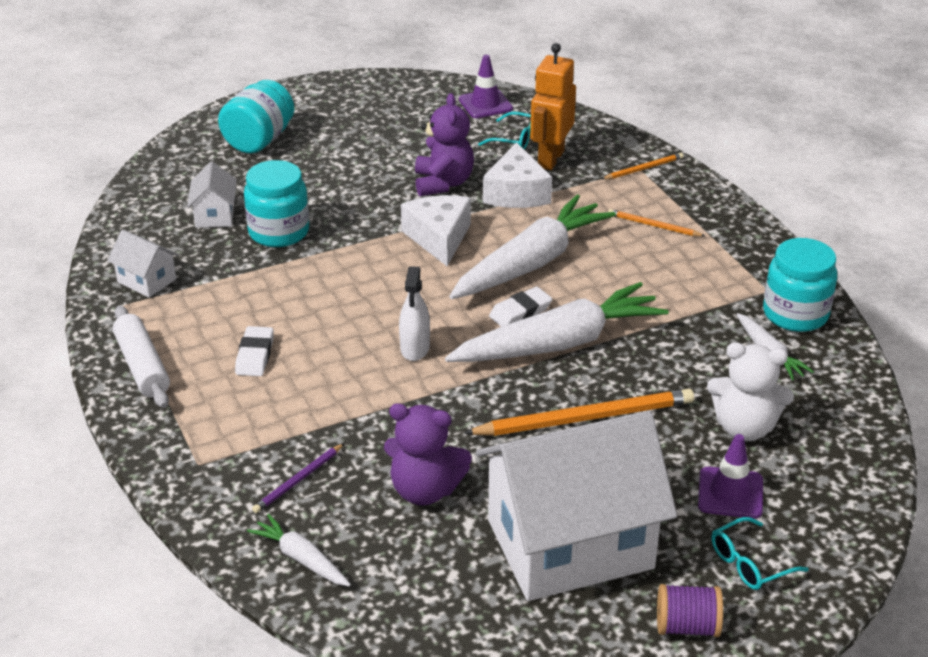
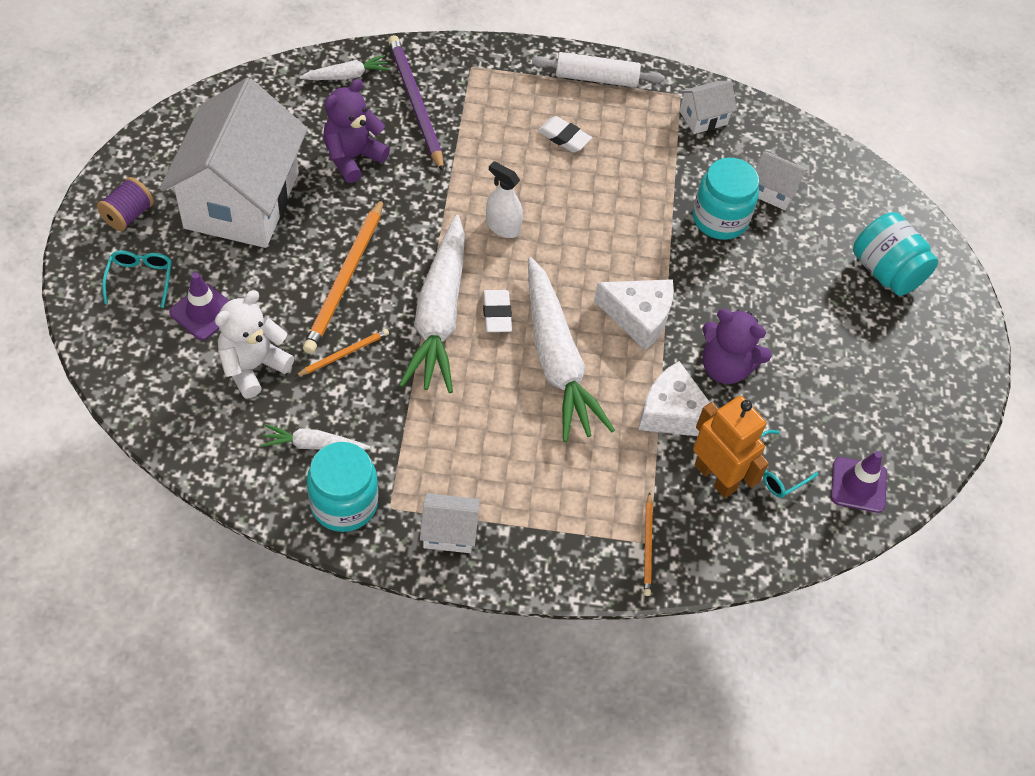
camera: 115 degrees right, 20 degrees up
purple pencil [252,443,344,513] -> purple pencil [388,35,444,172], size x1.98
orange pencil [608,209,705,236] -> orange pencil moved to [295,329,389,377]
none -> white house [420,493,480,553]

